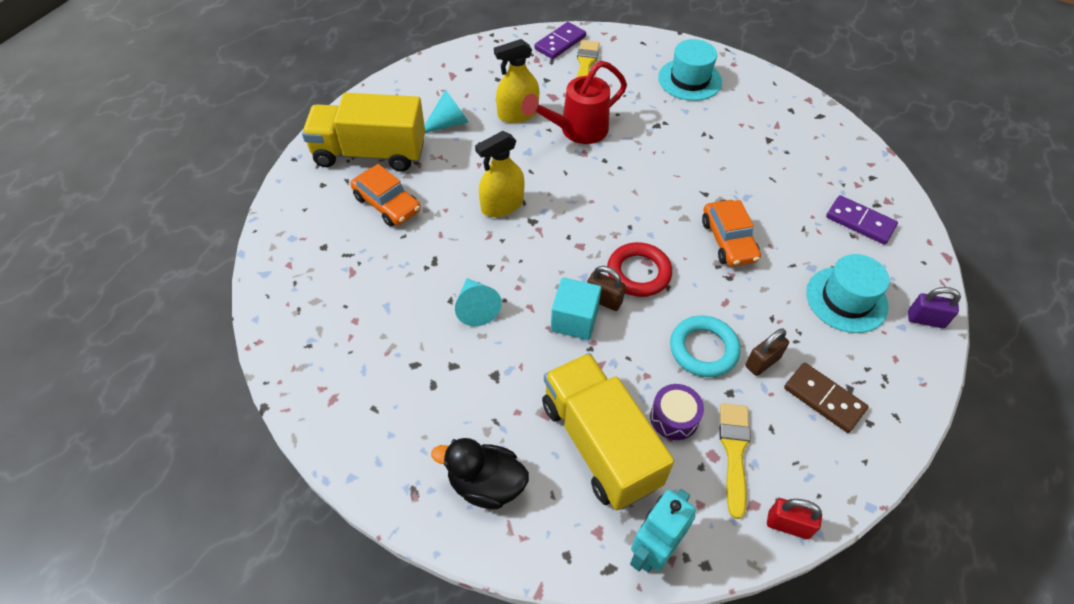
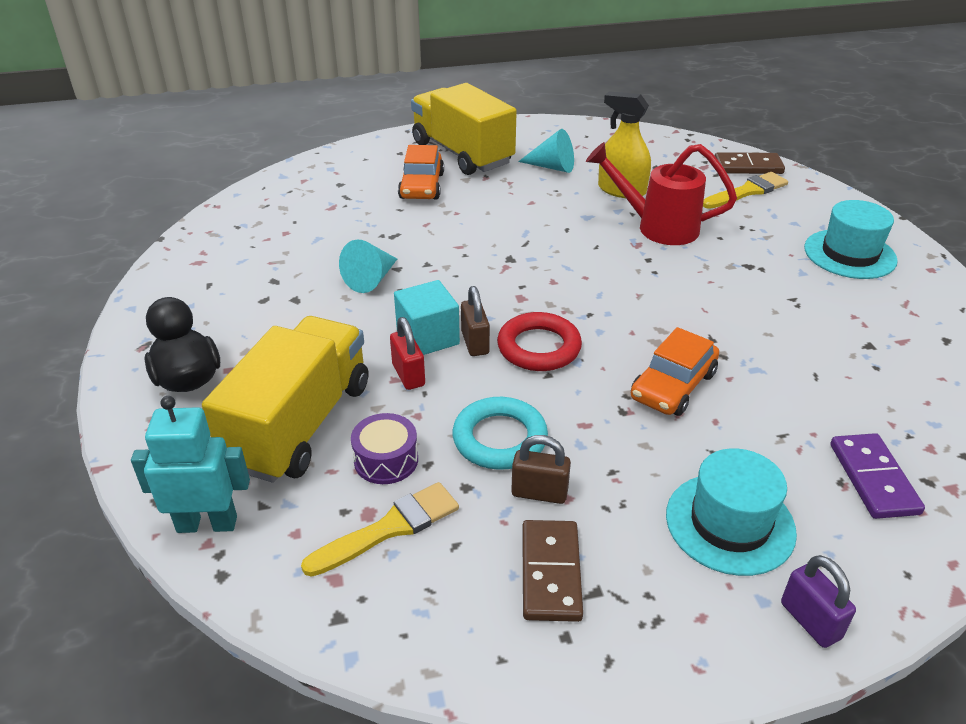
camera: 50 degrees right, 15 degrees down
yellow spray bottle [475,131,524,217] -> none
purple domino [534,22,586,59] -> brown domino [715,152,785,174]
red padlock [767,498,822,539] -> red padlock moved to [390,317,425,390]

